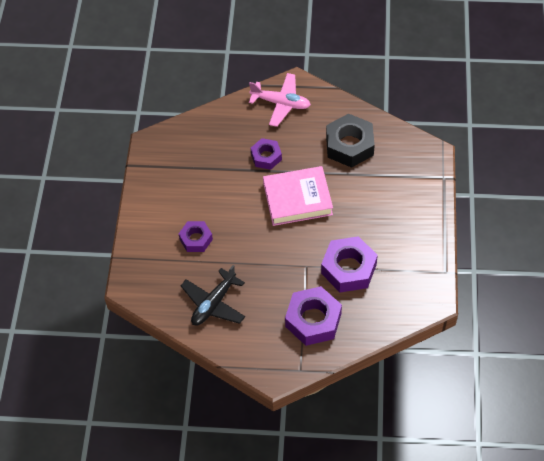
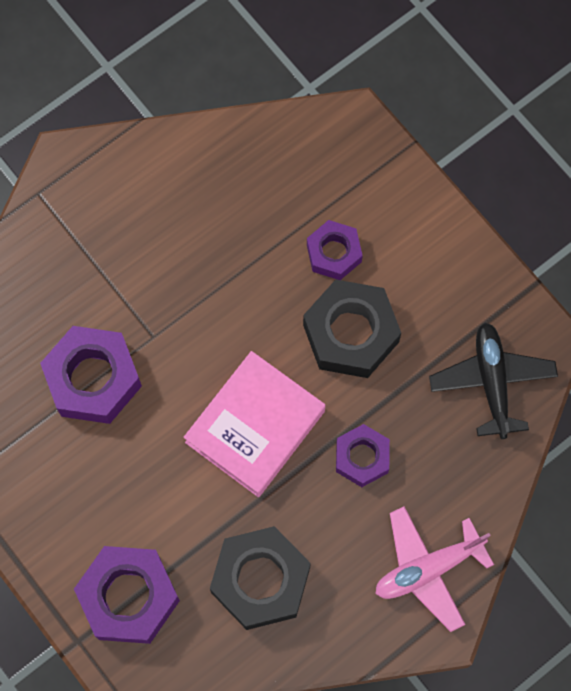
camera: 135 degrees right, 15 degrees up
black plane [181,265,245,326] -> black plane moved to [429,322,558,439]
purple nut [285,286,342,346] -> purple nut moved to [74,546,180,644]
none -> black nut [303,279,401,378]

